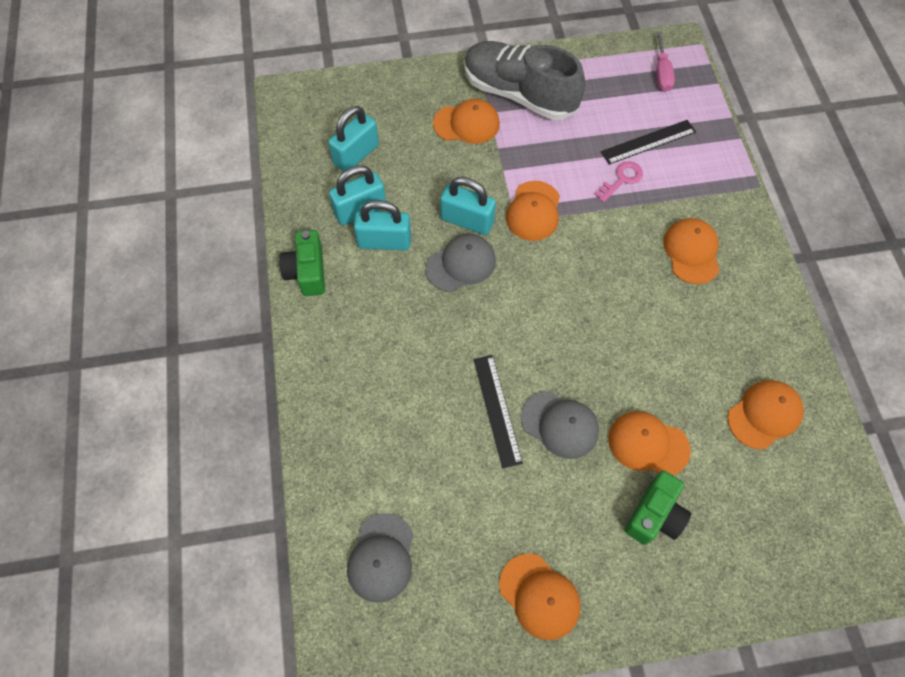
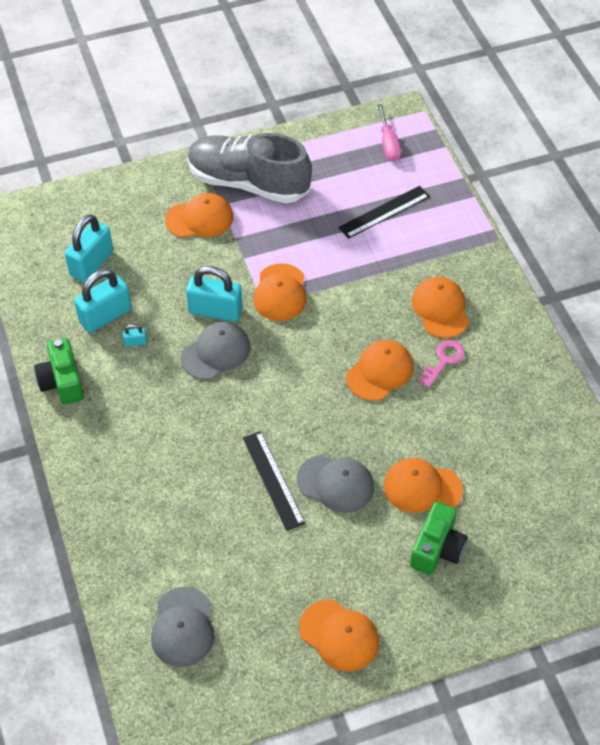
camera: 10 degrees left, 10 degrees down
turquoise padlock [354,200,411,251] -> turquoise padlock [122,324,147,347], size x0.43
pink key [594,161,643,202] -> pink key moved to [418,340,465,387]
orange cap [728,380,804,449] -> orange cap moved to [346,340,414,401]

